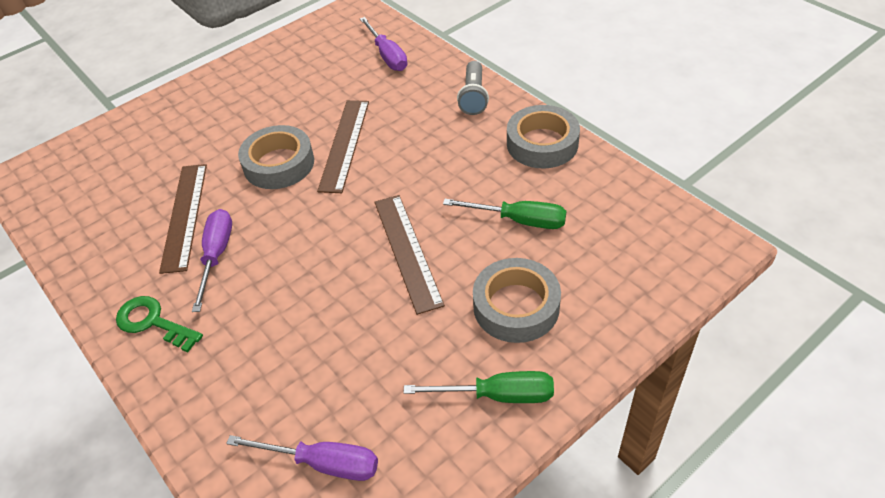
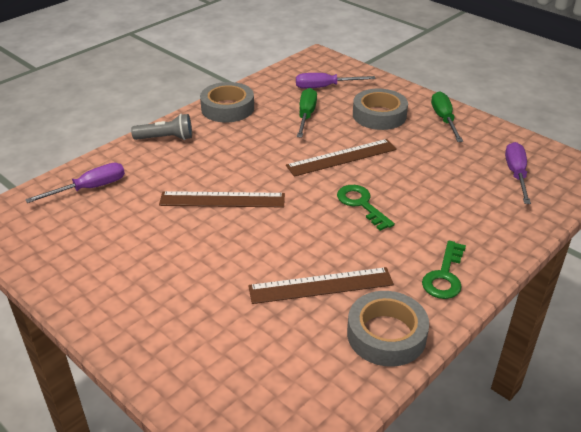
camera: 100 degrees left, 10 degrees down
purple screwdriver [192,209,232,312] -> purple screwdriver moved to [296,73,375,89]
grey tape [238,125,314,189] -> grey tape moved to [347,291,429,367]
none -> green key [337,185,395,231]

